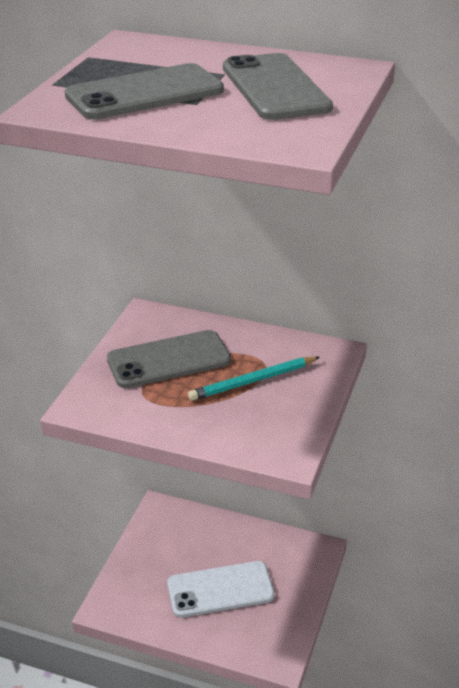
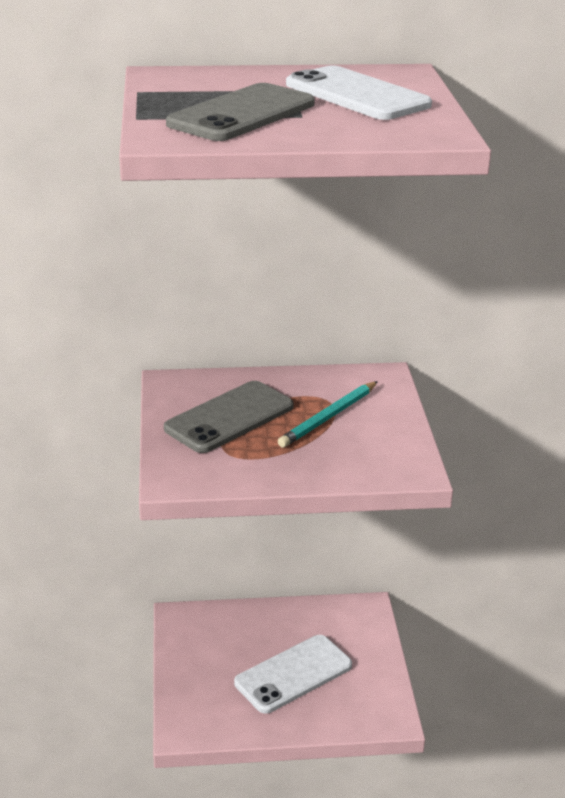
camera: 25 degrees left, 5 degrees down
grey phone [223,53,333,120] -> white phone [286,65,432,120]

